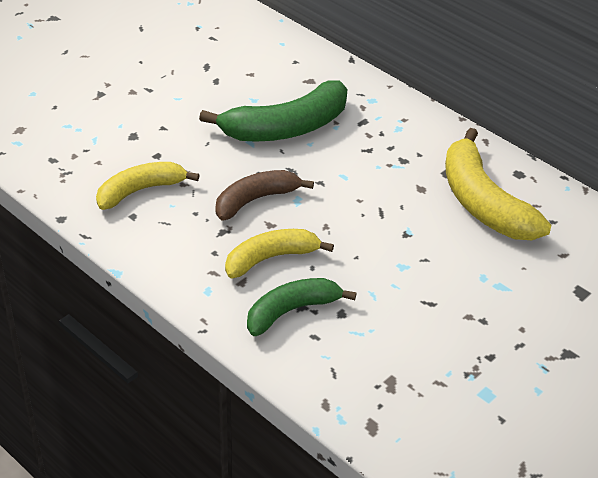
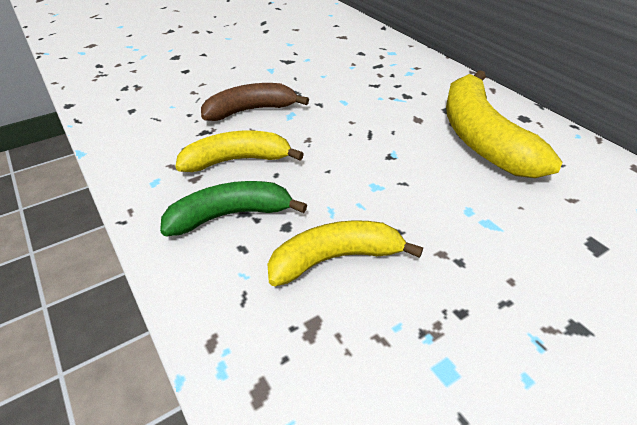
camera: 15 degrees right, 0 degrees up
yellow banana [96,162,199,210] -> yellow banana moved to [267,220,423,287]
green banana [199,81,347,142] -> none

